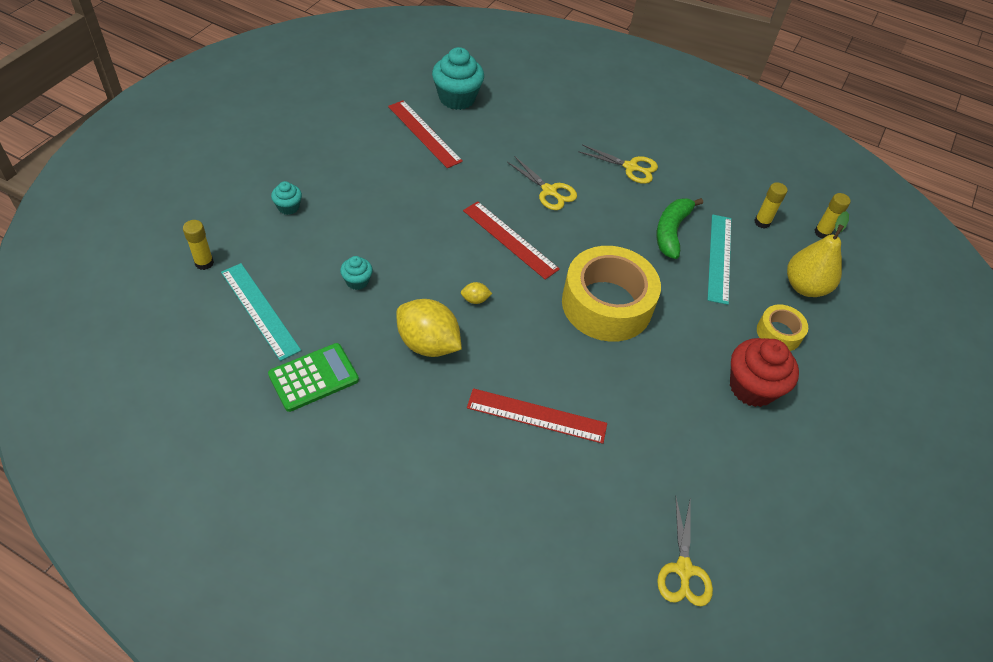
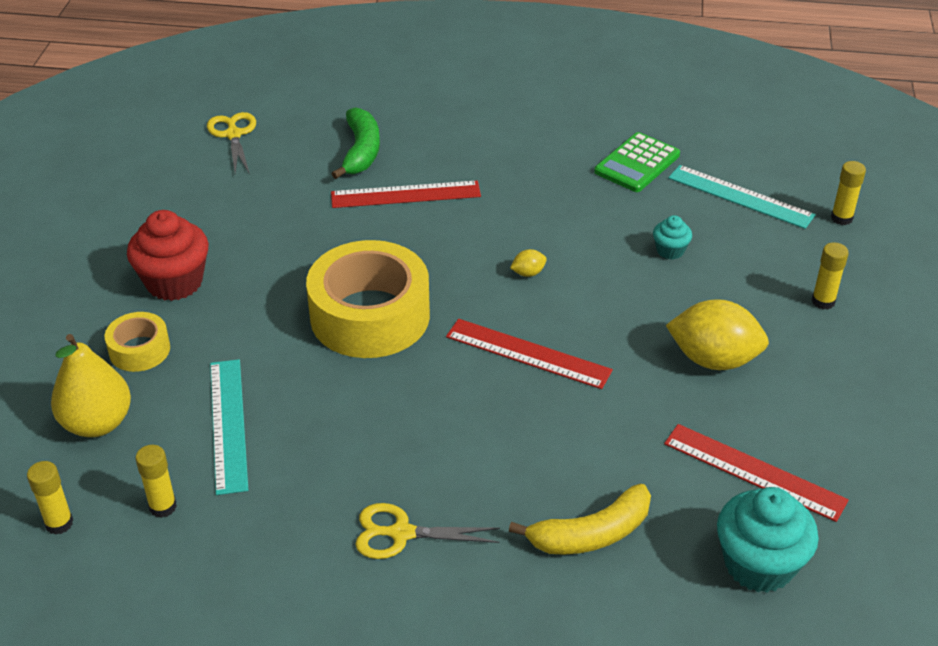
camera: 165 degrees right, 10 degrees down
turquoise cupcake [271,181,302,215] -> yellow glue stick [811,242,849,310]
yellow lemon [396,299,462,357] -> yellow lemon moved to [666,299,769,370]
yellow scissors [507,157,577,210] -> none
green banana [656,198,703,259] -> green banana moved to [332,107,380,179]
none -> yellow banana [509,484,651,555]

